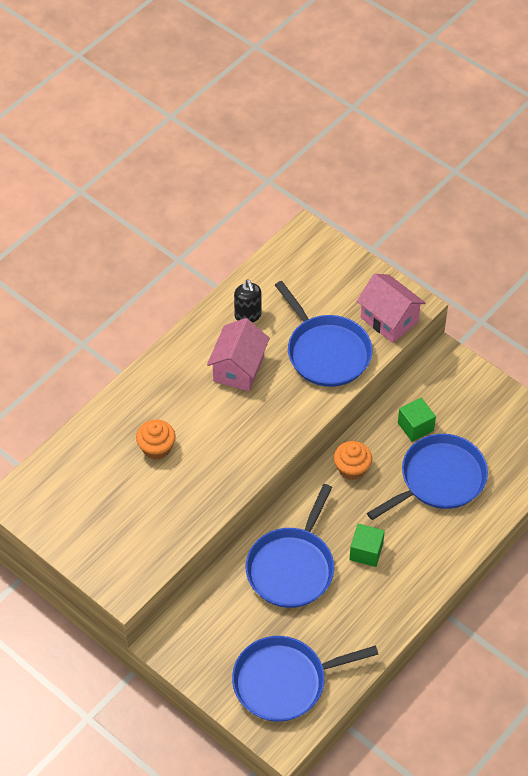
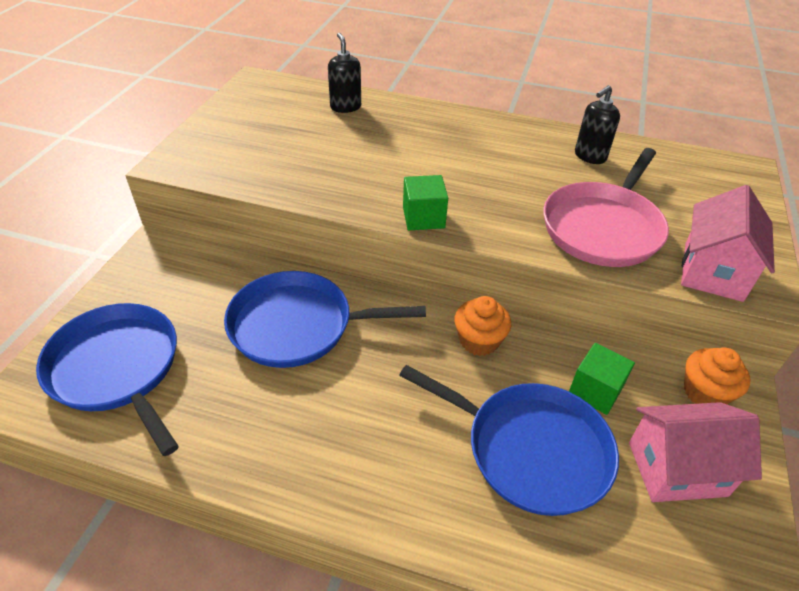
camera: 65 degrees right, 10 degrees down
orange cupcake [136,420,176,460] -> orange cupcake moved to [684,348,750,404]
pink house [207,318,270,391] -> pink house moved to [629,402,762,502]
blue pan [275,281,372,387] -> pink pan [543,148,669,267]
green cube [349,524,385,567] -> green cube moved to [403,175,448,230]
none -> black soap dispenser [328,33,361,113]

